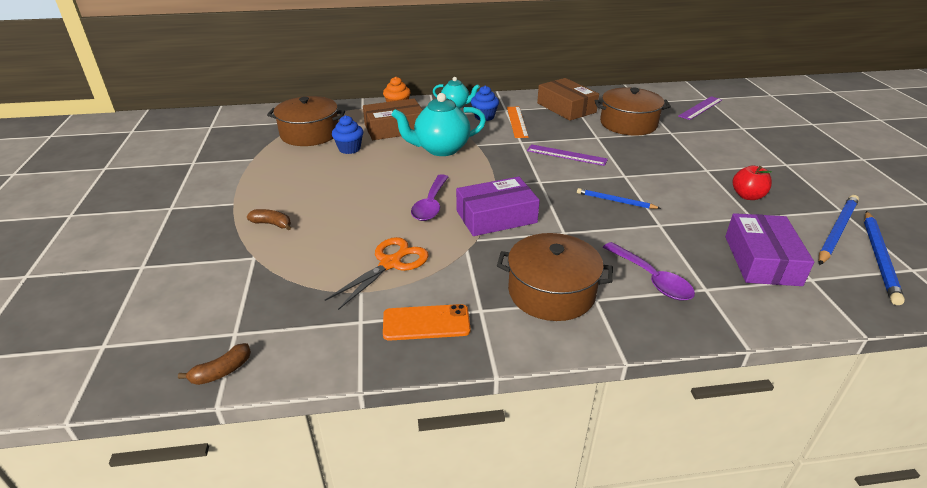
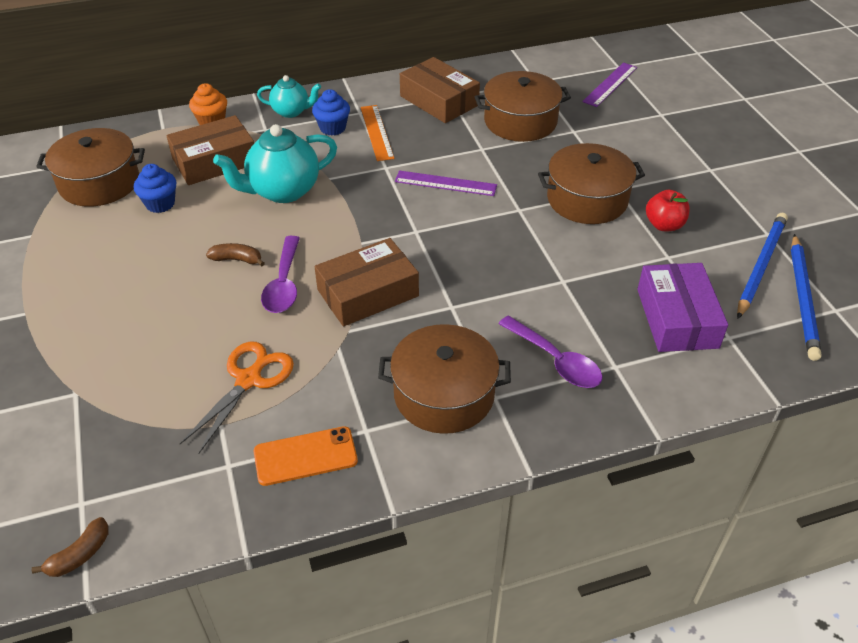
camera: 10 degrees left, 10 degrees up
brown banana [247,209,291,230] -> brown banana moved to [206,243,265,266]
purple box [456,177,540,236] -> brown box [314,238,419,326]
blue pencil [577,188,661,209] -> none
none -> brown pot [538,143,645,224]

